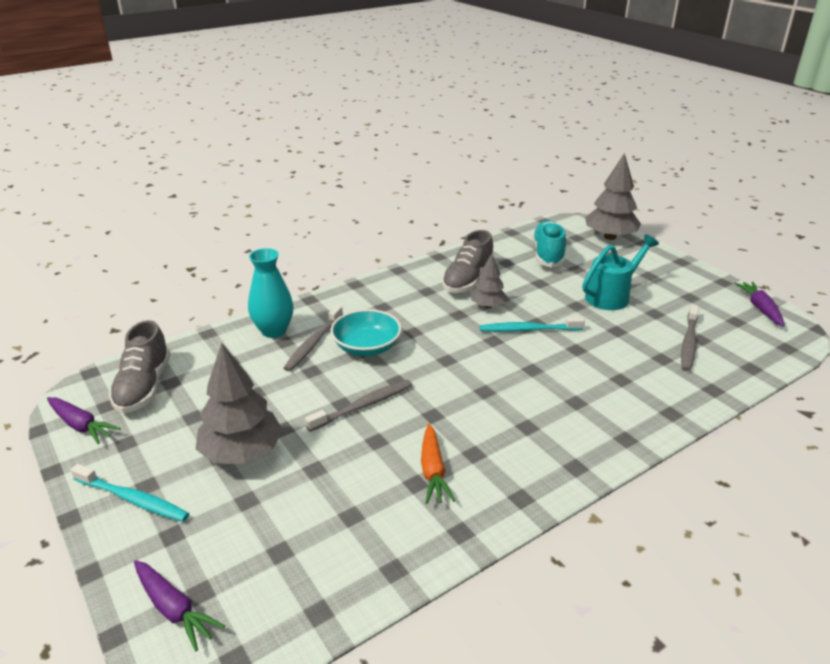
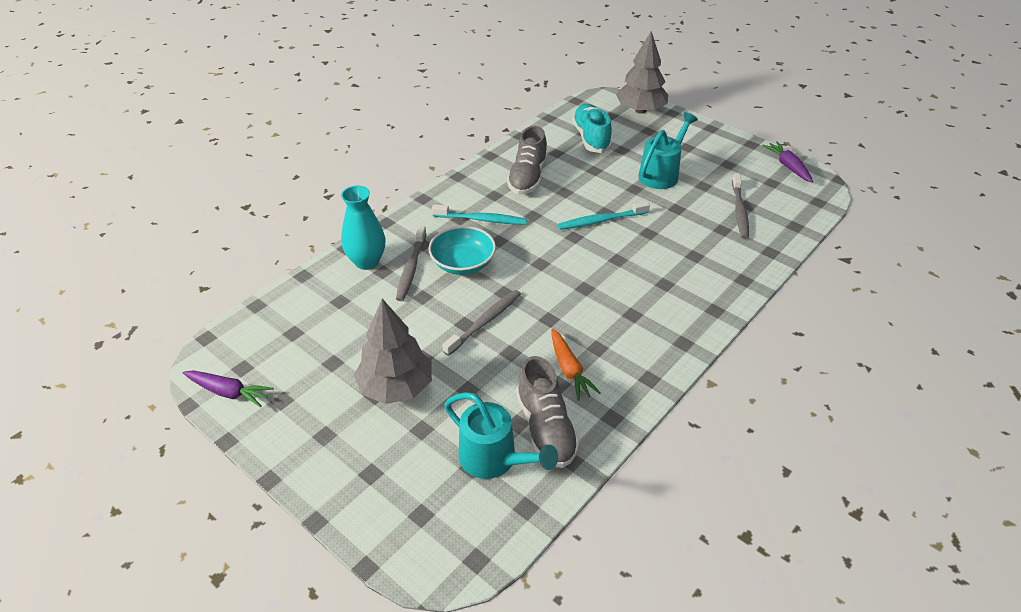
camera: 15 degrees left, 10 degrees up
turquoise toothbrush [71,464,189,522] -> turquoise toothbrush moved to [432,204,527,225]
grey shoe [109,320,171,413] -> grey shoe moved to [516,356,580,468]
purple carrot [134,560,225,651] -> none
grey tree [470,254,508,308] -> none
none -> turquoise watering can [444,392,558,479]

